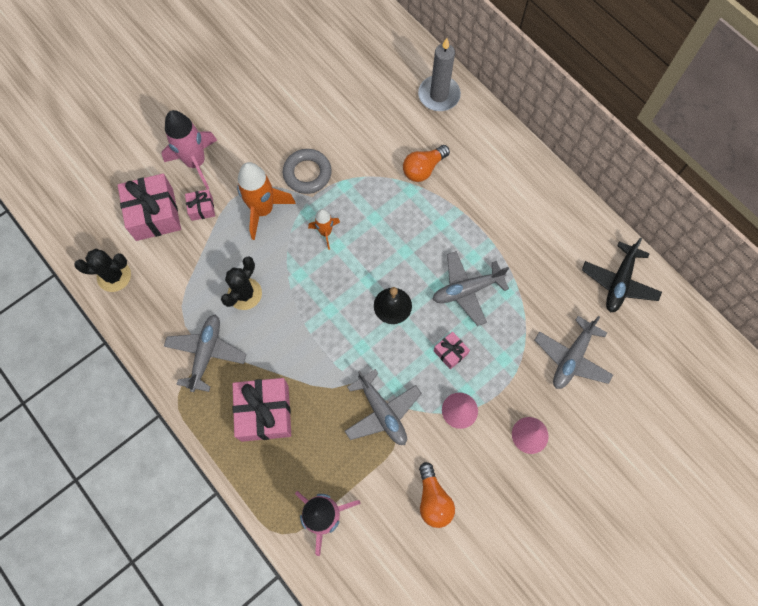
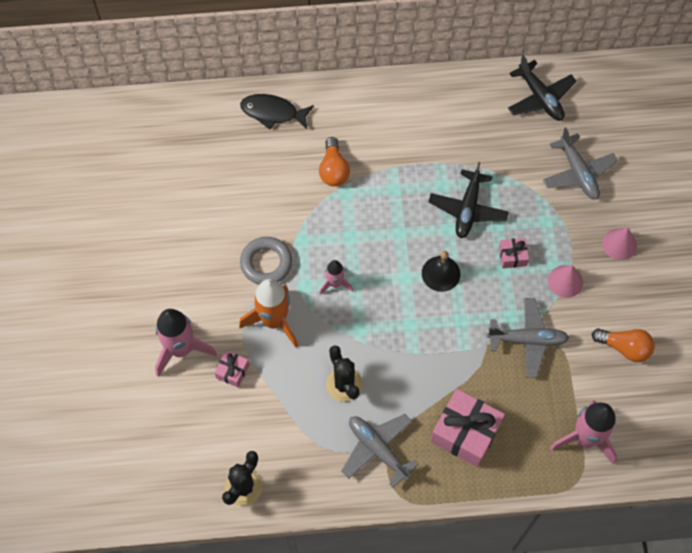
camera: 55 degrees left, 5 degrees down
pink gift [118,174,181,241] -> none
orange rocket [308,209,340,250] -> pink rocket [319,260,353,295]
grey candle [418,38,461,111] -> black fish [240,94,314,130]
grey plane [432,251,509,326] -> black plane [429,162,509,238]

